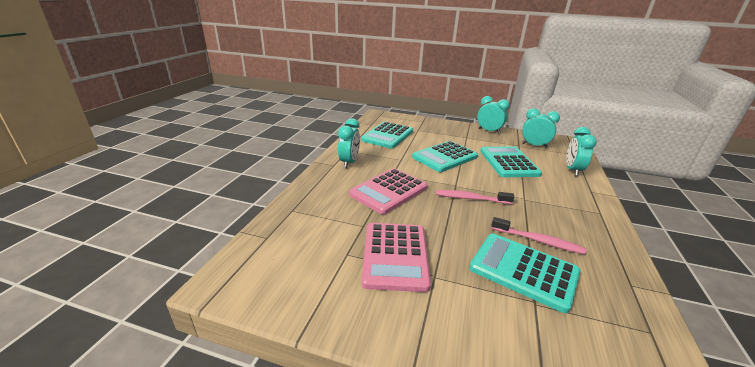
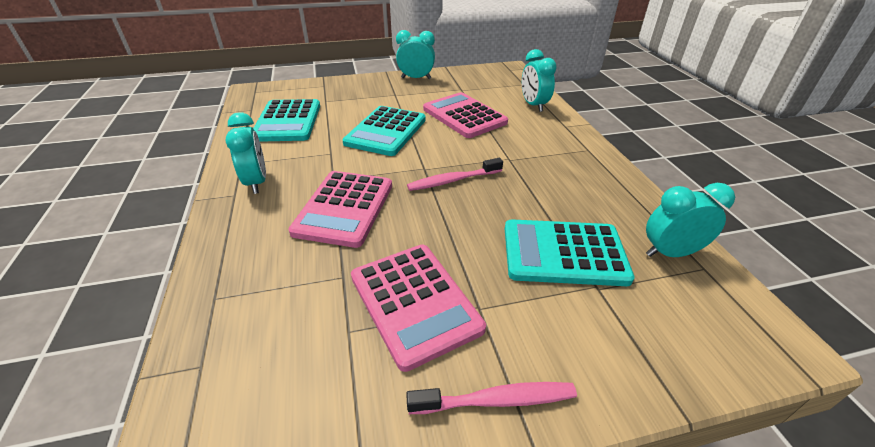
camera: 30 degrees left, 10 degrees up
turquoise calculator [480,147,542,177] -> pink calculator [423,92,508,138]
pink toothbrush [491,217,586,254] -> pink toothbrush moved to [406,382,577,414]
turquoise clock [522,108,560,148] -> turquoise clock moved to [646,183,735,257]

